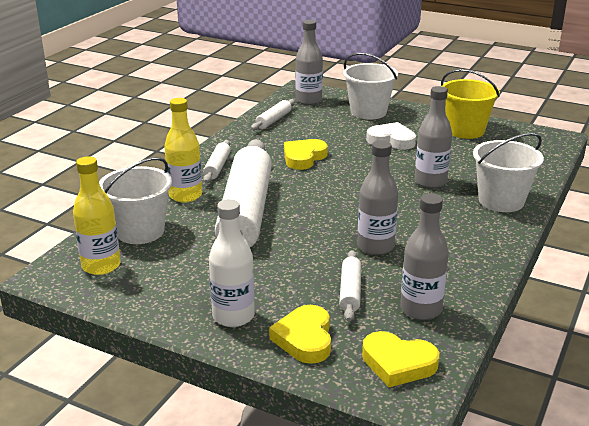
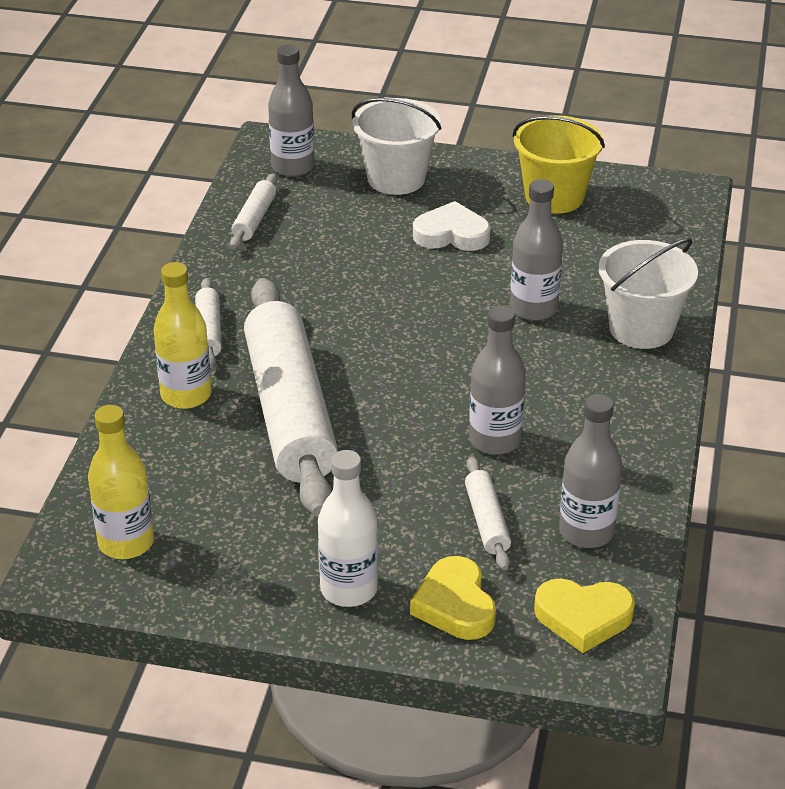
camera: 15 degrees left, 10 degrees up
white bucket [99,157,172,244] -> none
yellow heart [284,139,328,170] -> none

